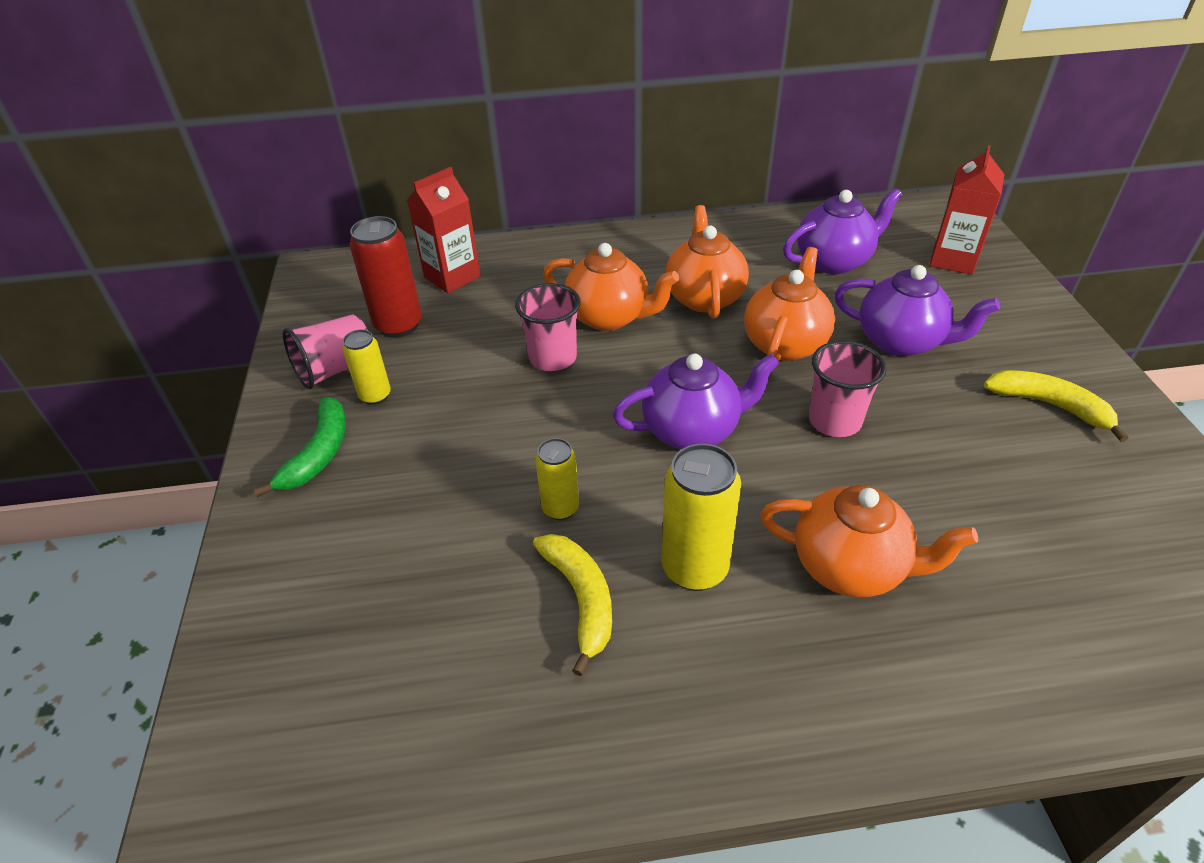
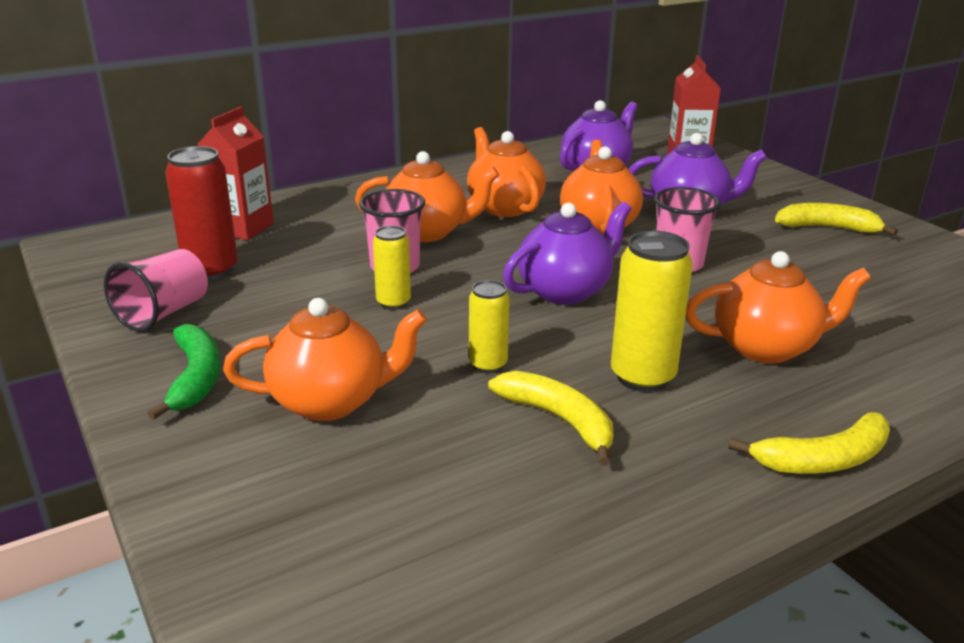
camera: 25 degrees left, 15 degrees down
yellow can [342,329,391,405] -> yellow can moved to [373,226,411,310]
none -> orange teapot [223,298,427,421]
none -> yellow banana [728,412,890,474]

